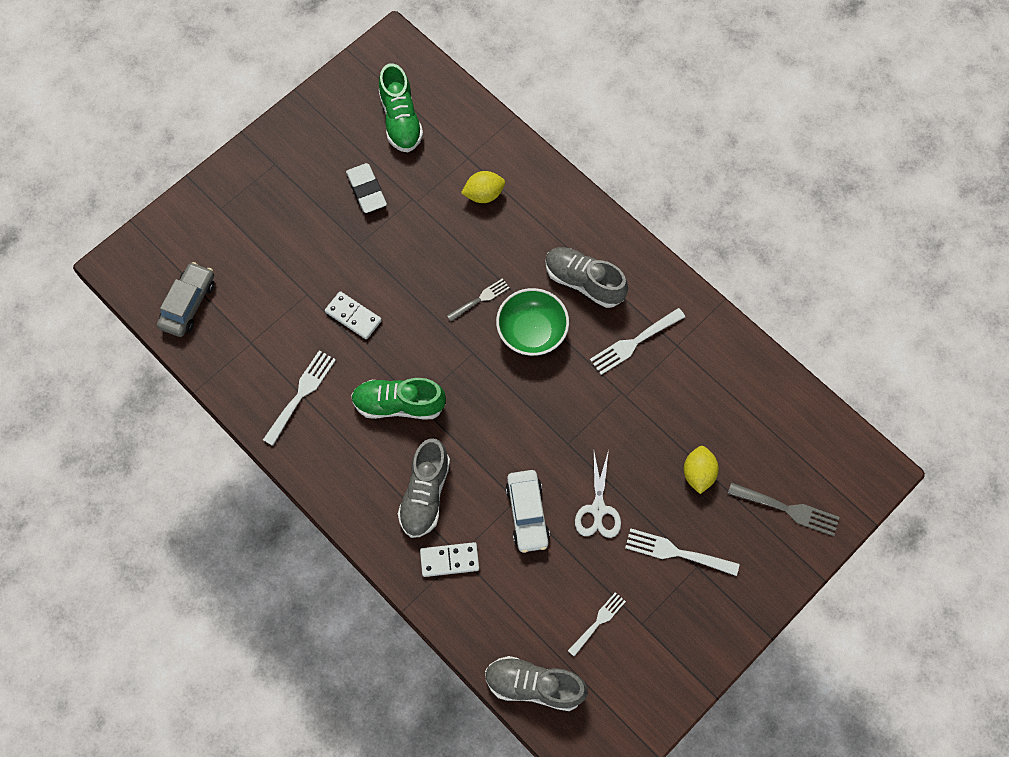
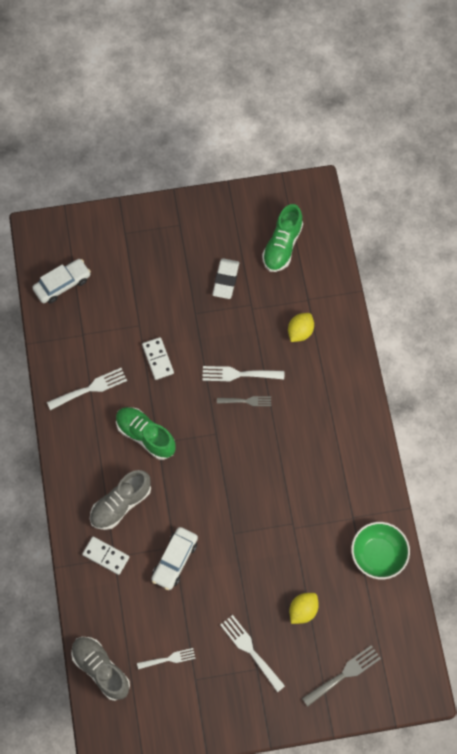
camera: 35 degrees right, 0 degrees up
grey car [157,262,214,337] -> white car [32,259,91,303]
yellow lemon [461,171,505,203] -> yellow lemon turned 75 degrees counterclockwise [288,313,314,342]
green bowl [496,288,569,356] -> green bowl moved to [351,522,410,579]
grey shoe [545,247,628,308] -> none
white scissors [575,450,621,538] -> none
white fork [590,308,685,375] -> white fork moved to [202,366,284,381]
grey fork [728,482,840,536] -> grey fork turned 90 degrees counterclockwise [302,645,381,707]

